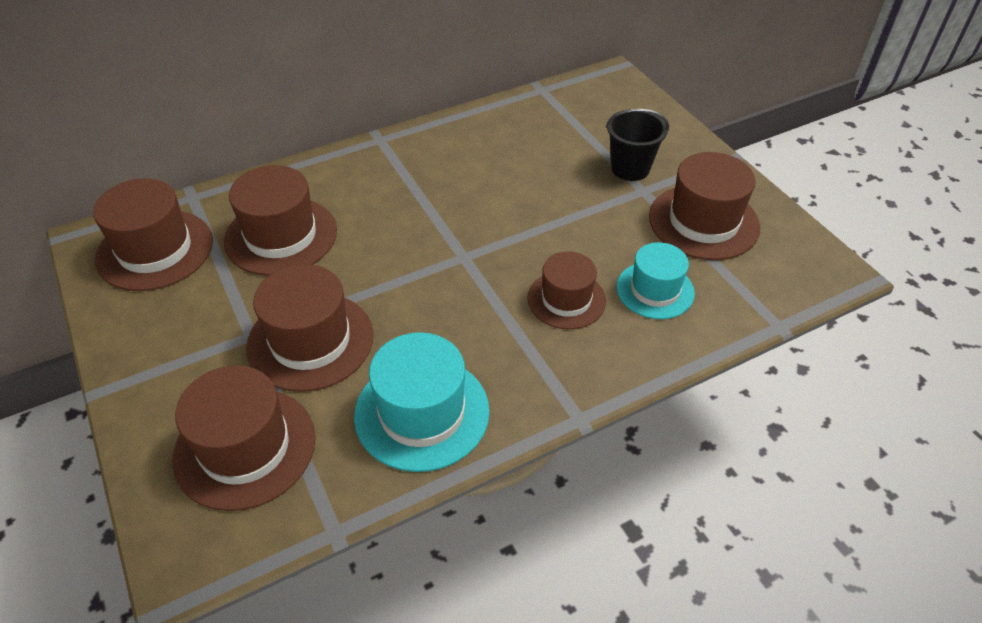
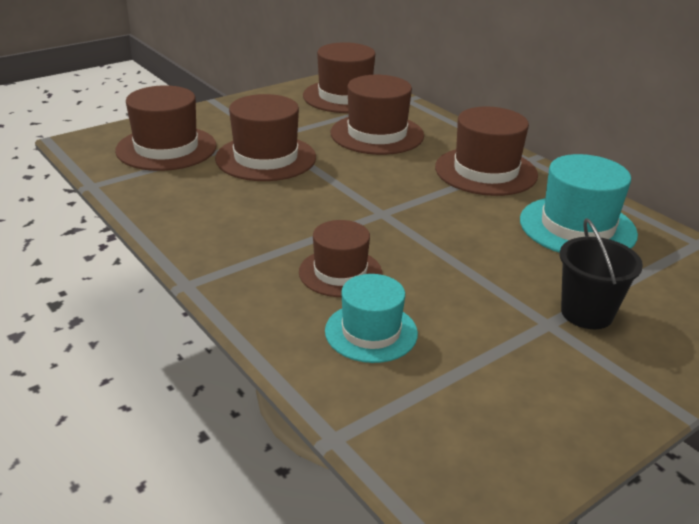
camera: 80 degrees right, 15 degrees down
turquoise hat [354,332,490,472] -> turquoise hat moved to [520,154,638,253]
brown hat [649,152,760,260] -> brown hat moved to [435,107,538,196]

